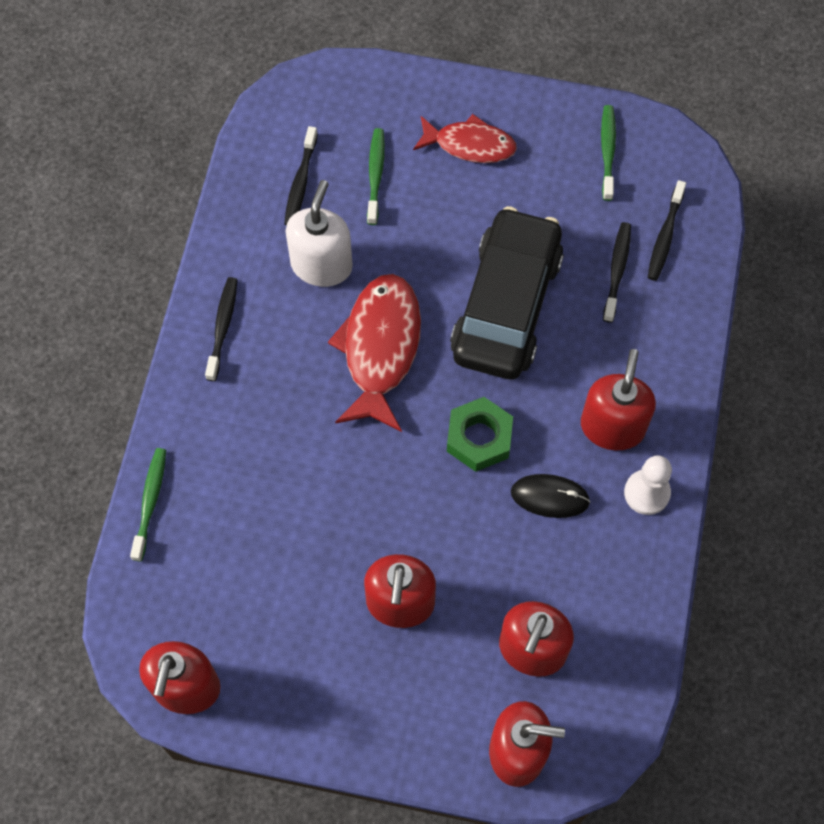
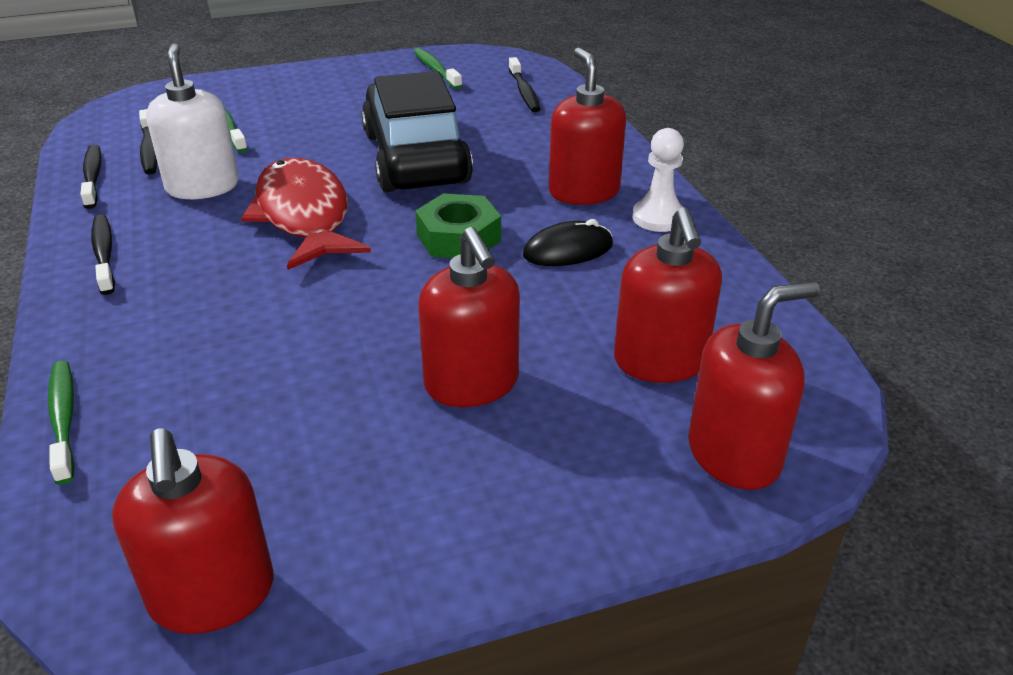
camera: 30 degrees left, 30 degrees down
red fish [413,114,517,163] -> none
black toothbrush [603,222,631,323] -> black toothbrush moved to [80,144,102,209]

